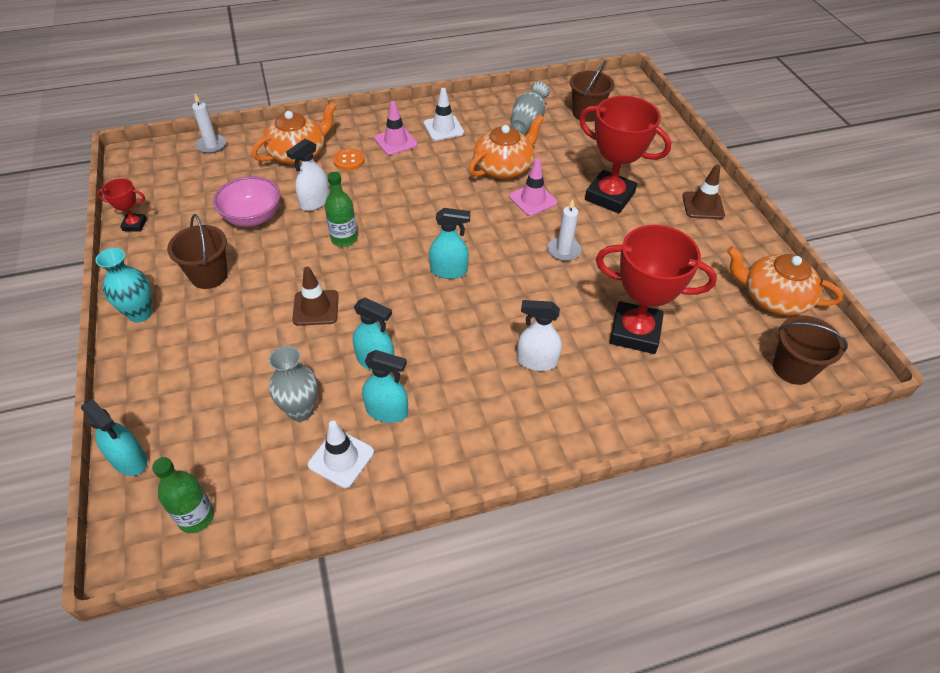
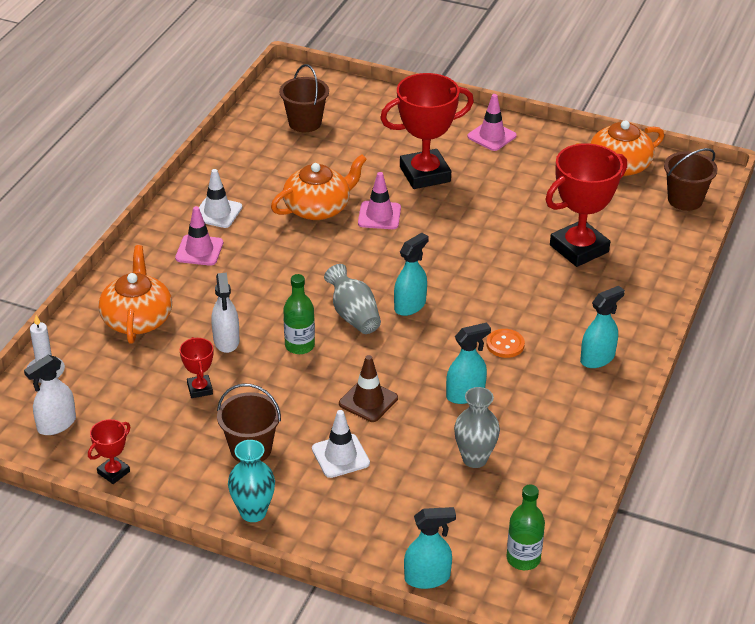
camera: 50 degrees left, 10 degrees down
pink bowl [213,176,281,227] -> red trophy [180,337,214,398]
white traffic cone [308,421,374,488] -> white traffic cone moved to [312,410,370,478]
orange button [333,148,364,171] -> orange button moved to [486,329,525,358]
turquoise spray bottle [362,350,408,423] -> turquoise spray bottle moved to [580,286,625,368]
orange teapot [469,114,544,179] -> orange teapot turned 60 degrees clockwise [271,154,367,220]
grey vase [510,81,550,134] -> grey vase moved to [324,264,381,334]
white spray bottle [517,300,562,371] -> white spray bottle moved to [24,355,76,435]
white candle [548,199,581,261] -> none
brown traffic cone [682,165,725,219] -> pink traffic cone [467,94,517,151]

